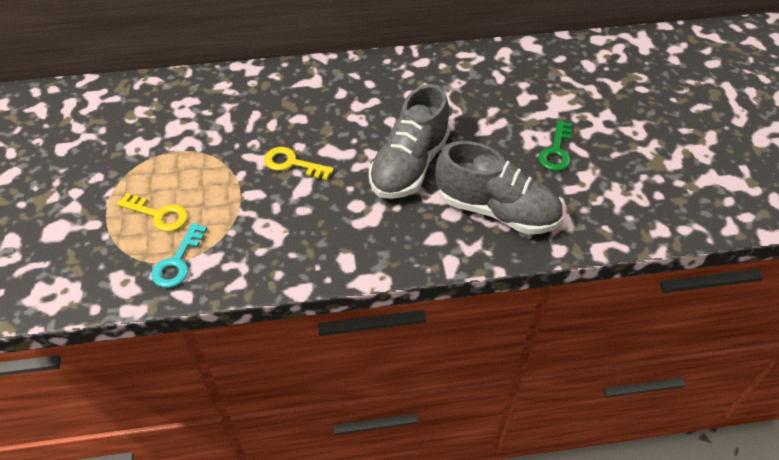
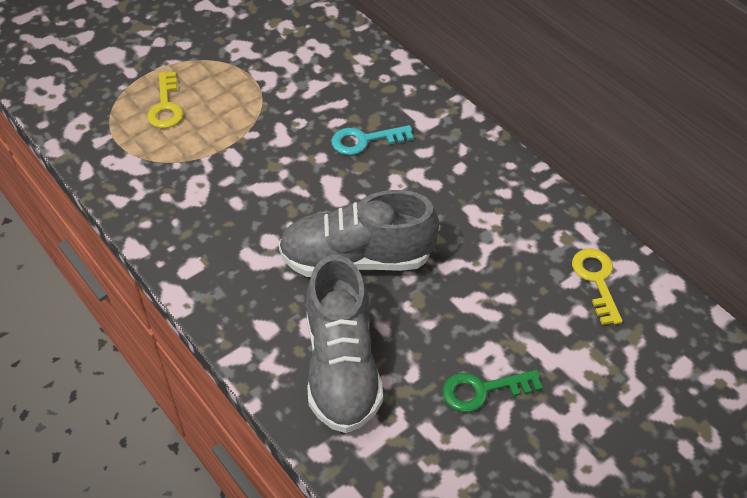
camera: 60 degrees right, 0 degrees up
turquoise key [151,223,207,288] -> turquoise key moved to [331,125,414,155]
yellow key [264,147,334,180] -> yellow key moved to [572,248,623,325]

